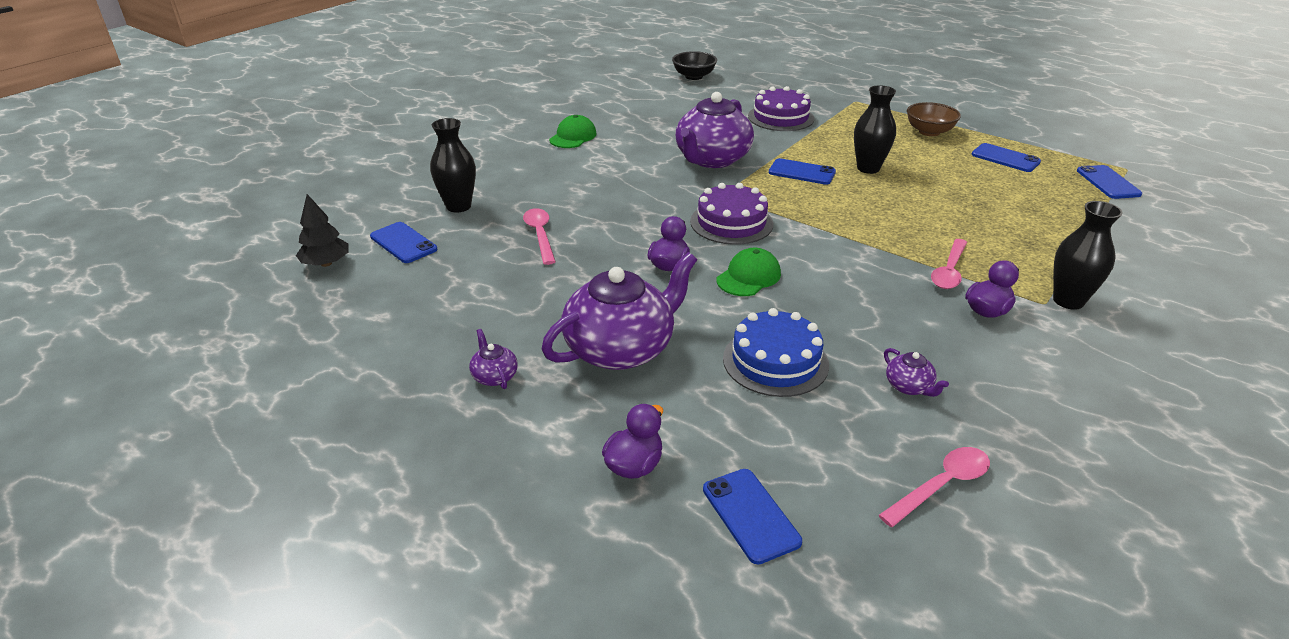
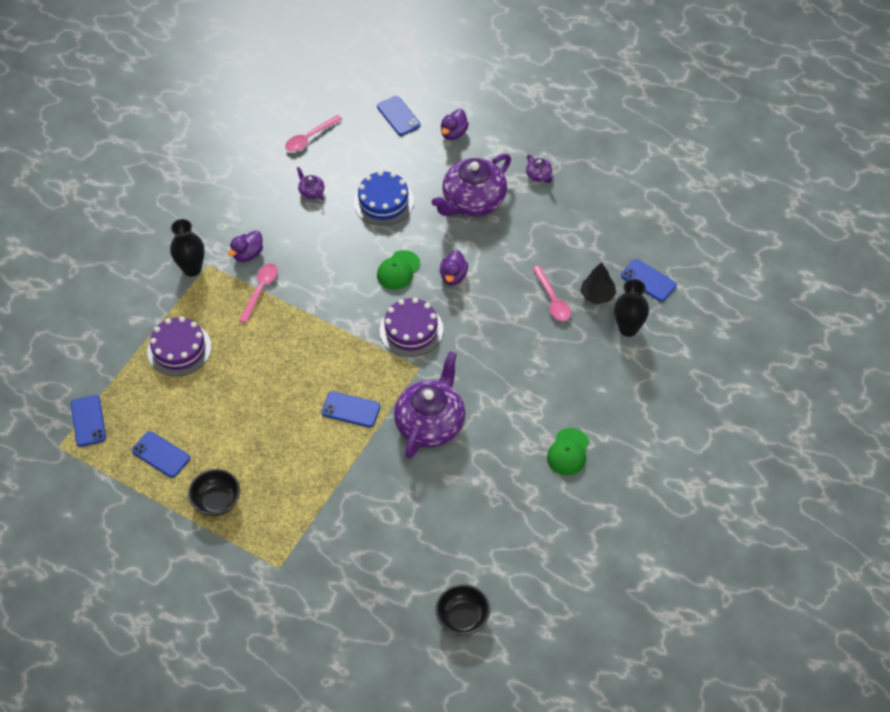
camera: 175 degrees right, 20 degrees up
black tree [296,194,349,267] -> black tree moved to [580,262,616,304]
purple cake [748,86,815,131] -> purple cake moved to [147,316,212,376]
black vase [854,85,896,174] -> none
brown bowl [907,102,961,136] -> black bowl [188,469,240,516]

